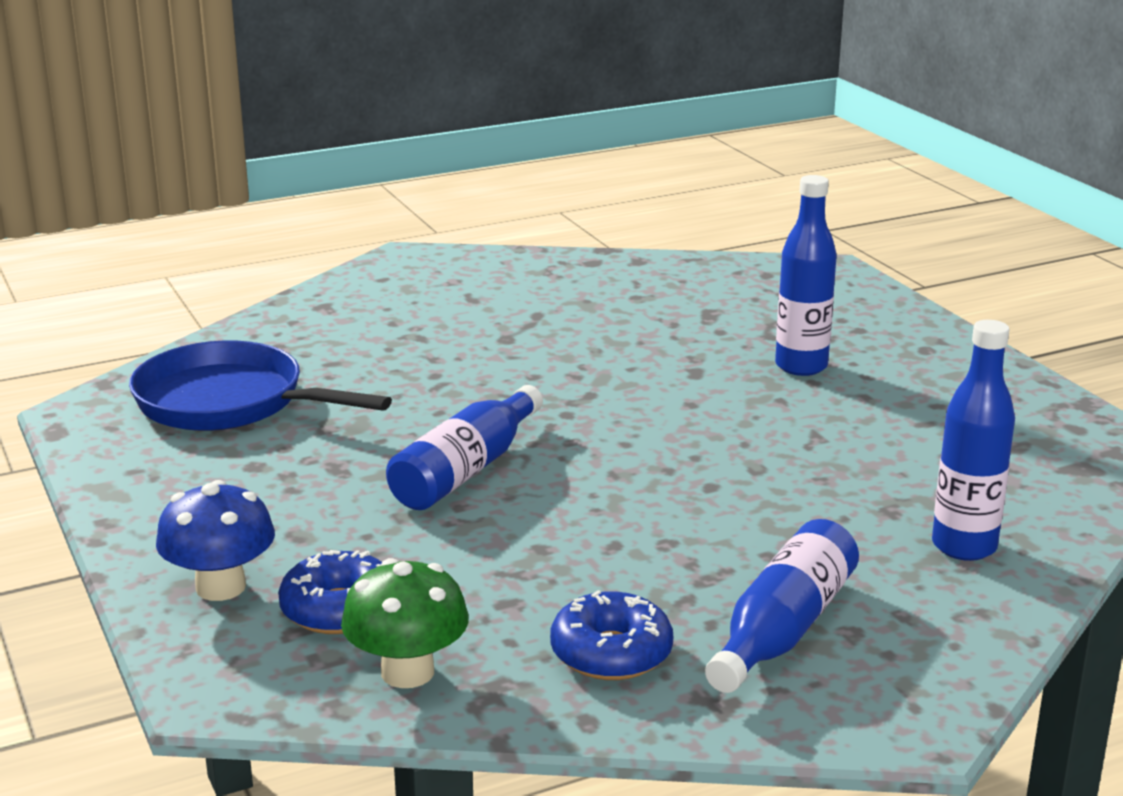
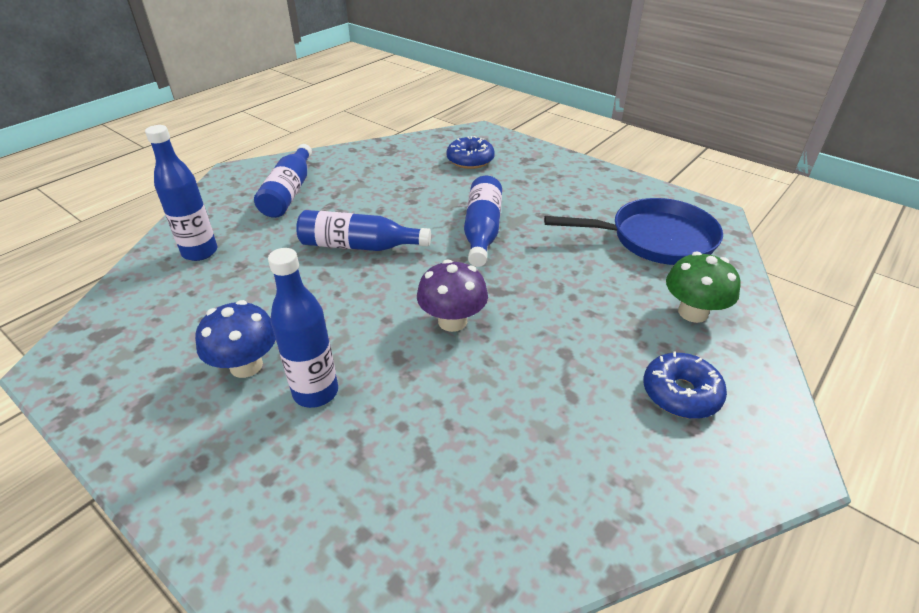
camera: 155 degrees right, 15 degrees up
blue mushroom [156,480,275,601] -> blue mushroom moved to [195,300,276,378]
green mushroom [341,558,469,688] -> green mushroom moved to [666,252,741,323]
blue donut [550,590,673,680] -> blue donut moved to [643,351,727,419]
none -> blue bottle [296,210,431,251]
none -> purple mushroom [417,260,488,332]

